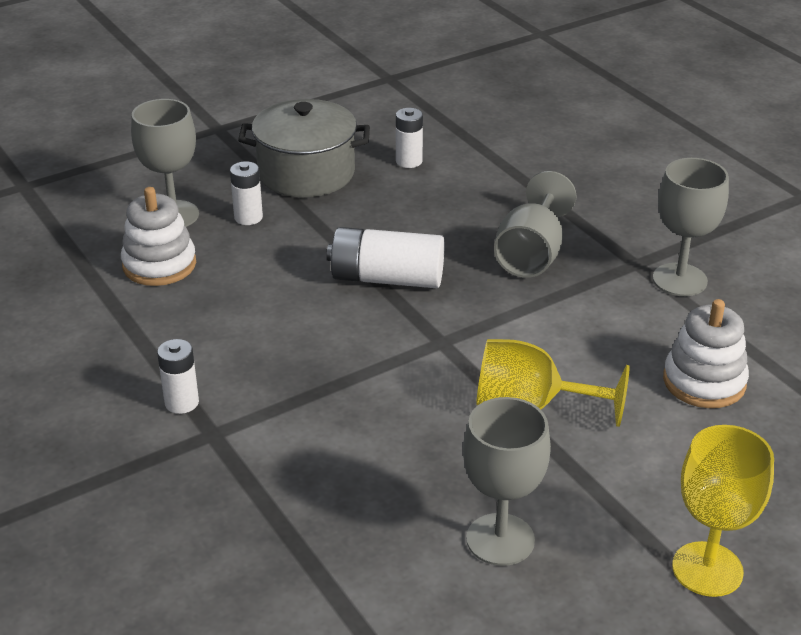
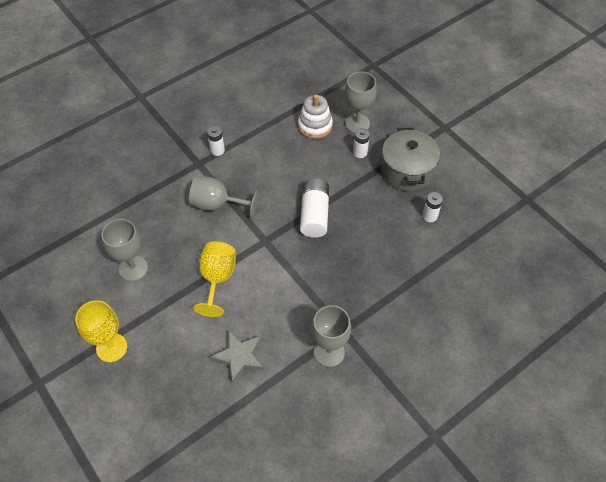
camera: 85 degrees right, 20 degrees up
grey goblet [494,171,577,278] -> grey goblet moved to [189,176,259,218]
white stacking toy [663,299,749,408] -> grey star [210,330,264,384]

